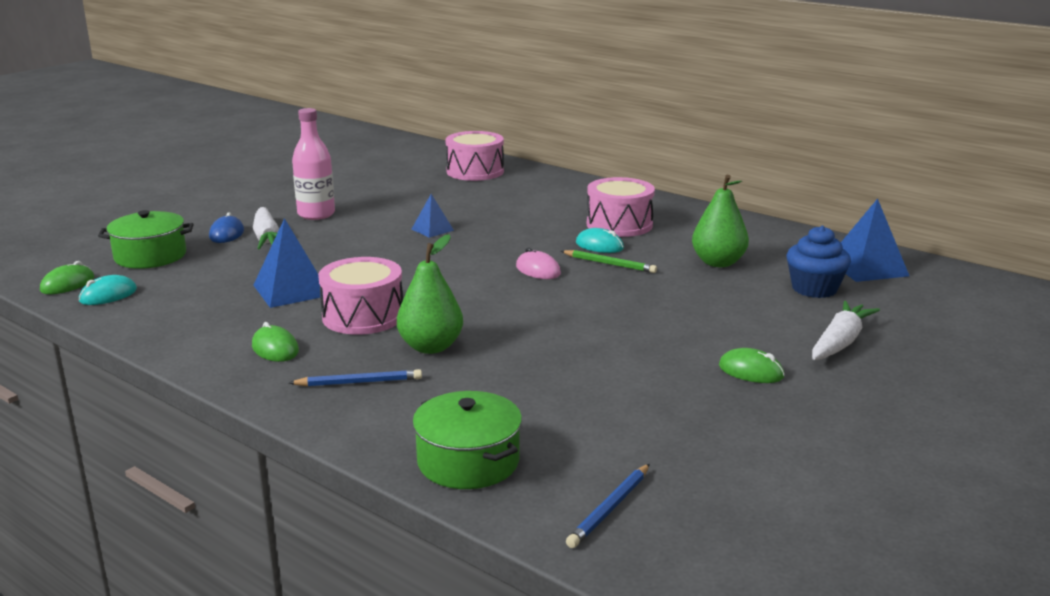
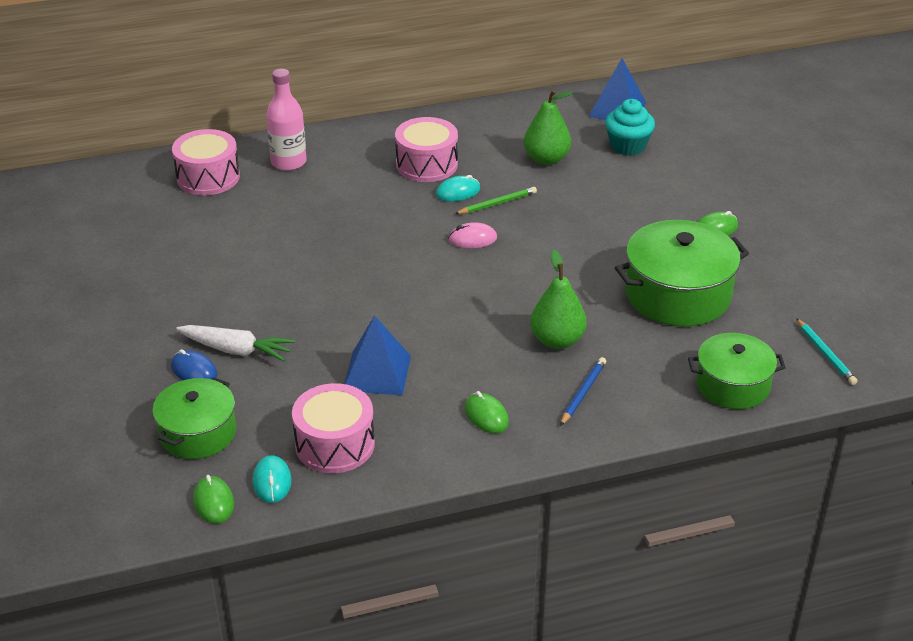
camera: 55 degrees left, 15 degrees up
green mouse [252,322,299,362] -> green mouse turned 60 degrees clockwise [465,391,509,433]
pink bottle [292,108,335,220] -> pink bottle moved to [266,69,307,171]
pink drum [318,257,403,335] -> pink drum moved to [292,383,375,473]
blue pyramid [412,194,454,238] -> none
blue pencil [566,464,650,548] -> turquoise pencil [796,318,858,385]
blue cupcake [786,226,851,298] -> turquoise cupcake [605,99,655,155]
white carrot [812,301,880,360] -> none
none -> green pot [615,220,749,326]

